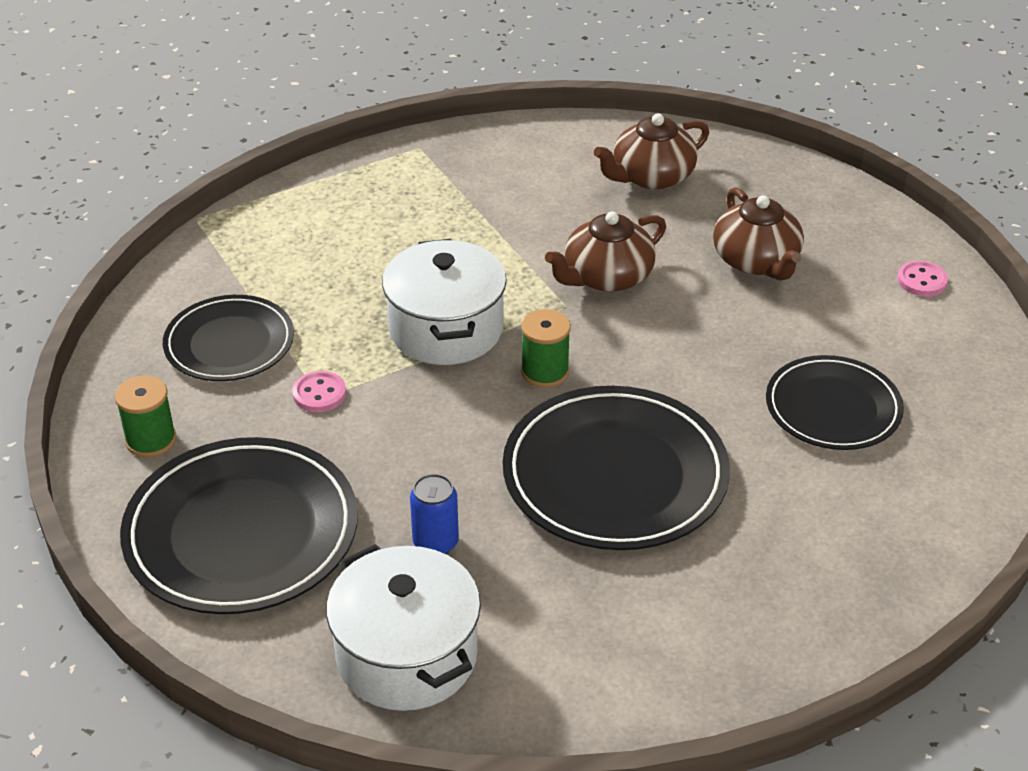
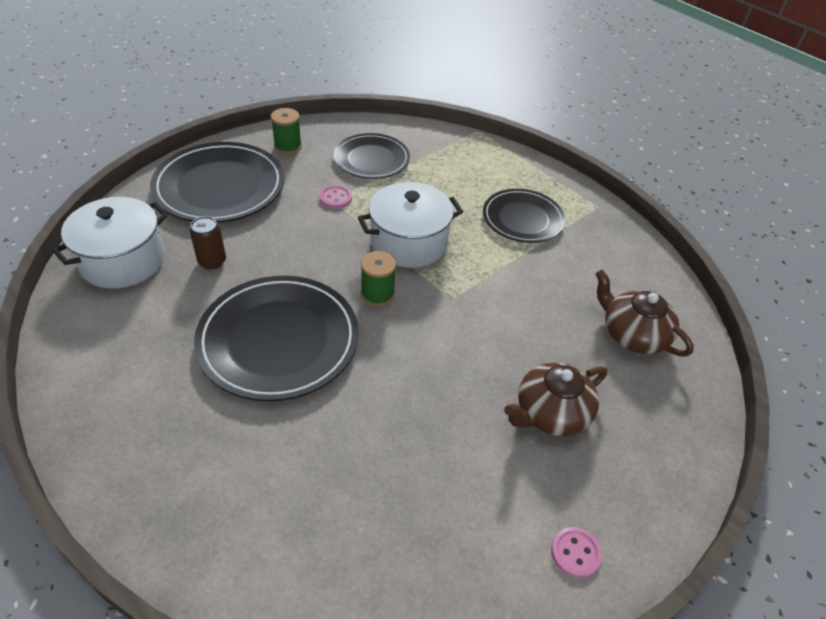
camera: 75 degrees right, 5 degrees up
blue can [410,474,459,554] -> brown can [190,216,226,269]
brown teapot [545,211,666,292] -> none
black plate [766,355,904,450] -> black plate moved to [483,189,565,243]

